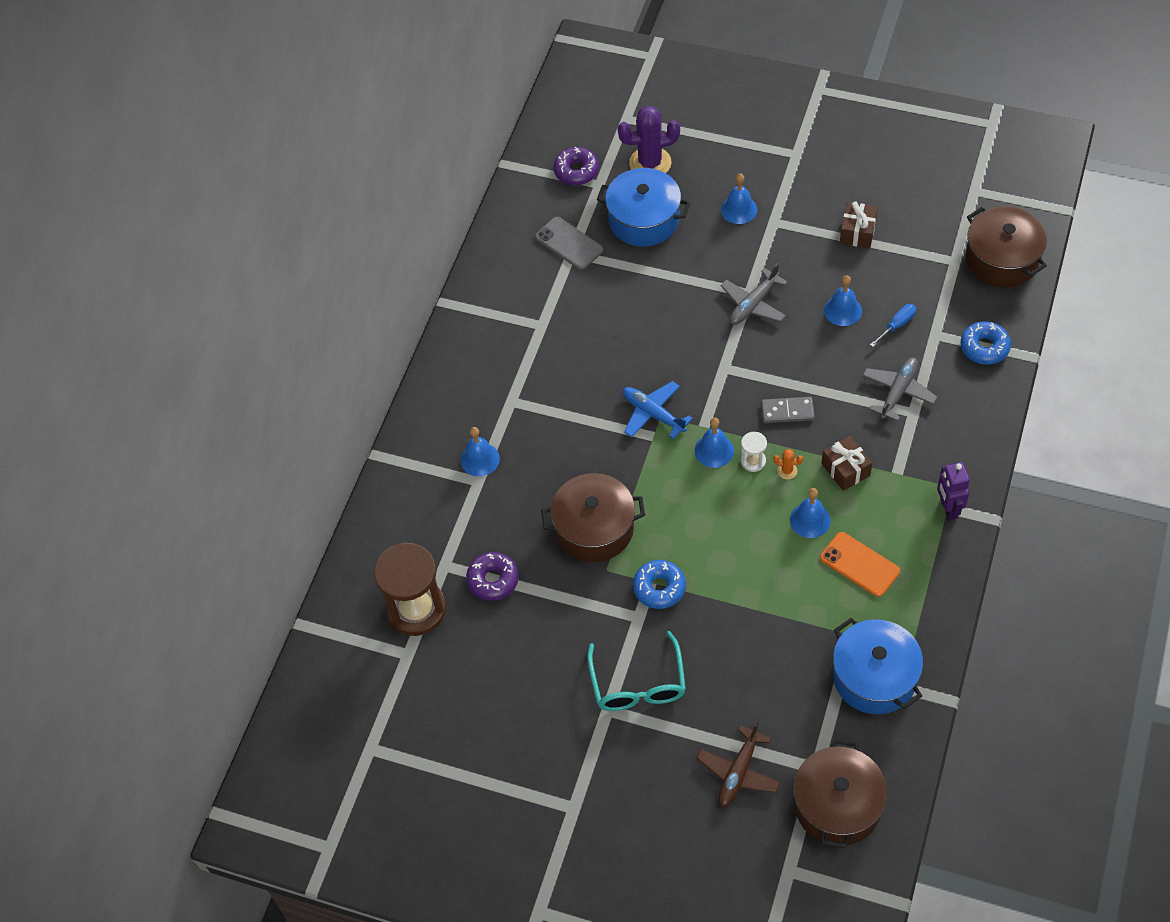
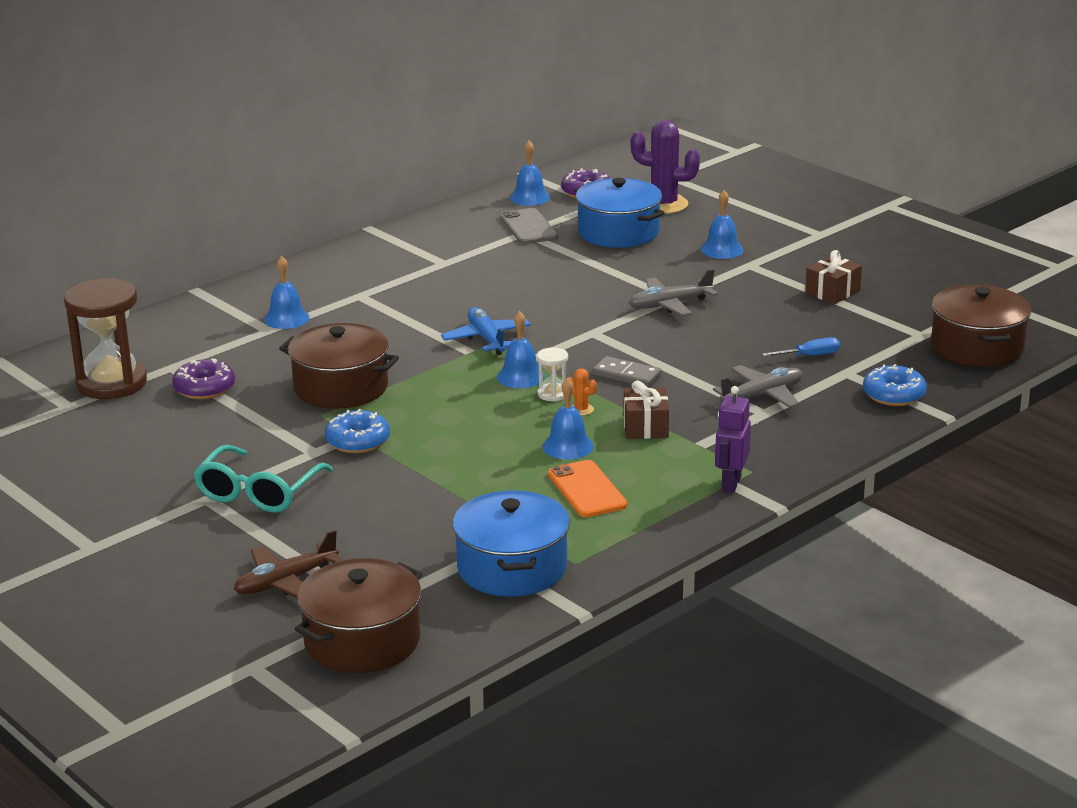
camera: 25 degrees right, 30 degrees down
blue bell [824,275,862,326] -> blue bell moved to [510,141,550,206]

